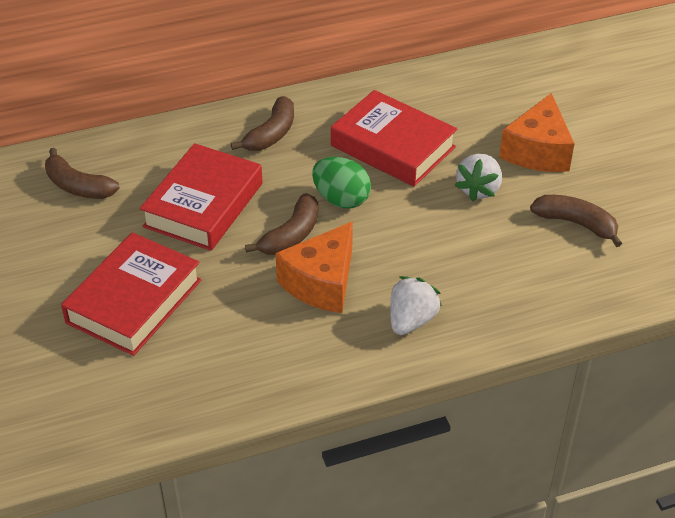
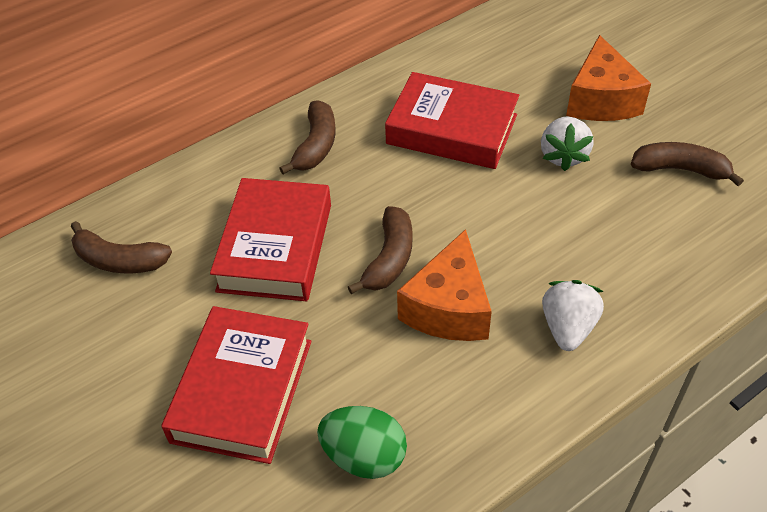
camera: 15 degrees left, 5 degrees up
green egg [312,157,371,208] -> green egg moved to [317,406,407,479]

